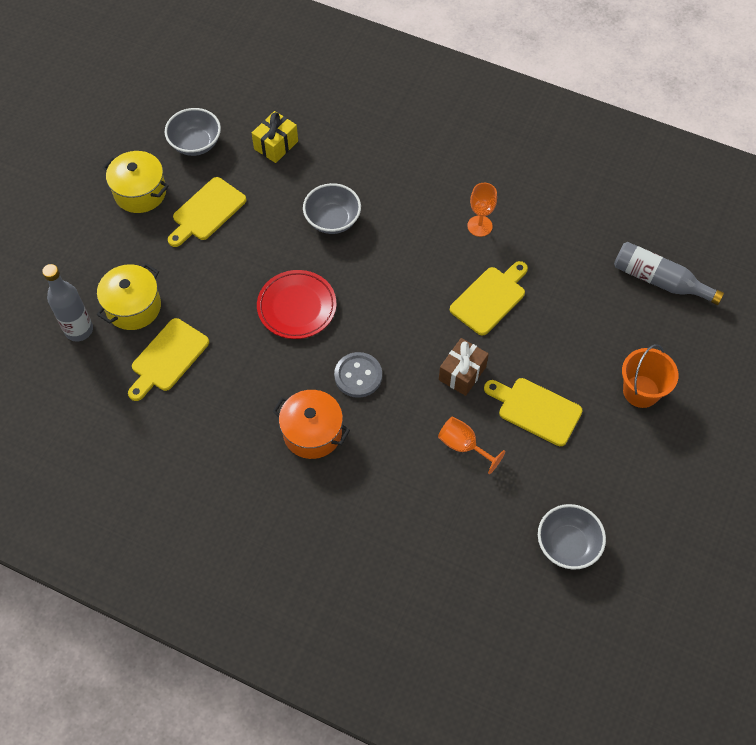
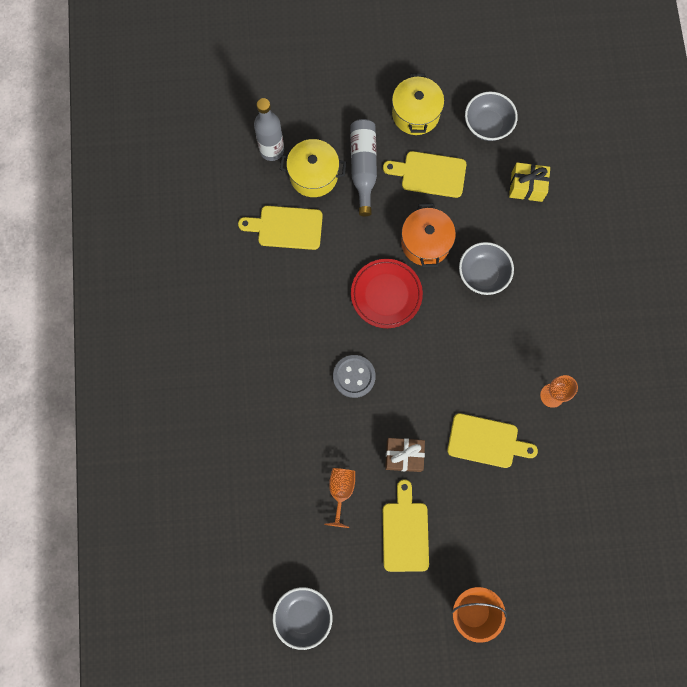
camera: 60 degrees right, 15 degrees up
orange pot [272,390,350,459] -> orange pot moved to [401,203,456,267]
grey bottle [614,242,724,305] -> grey bottle moved to [350,119,377,216]

